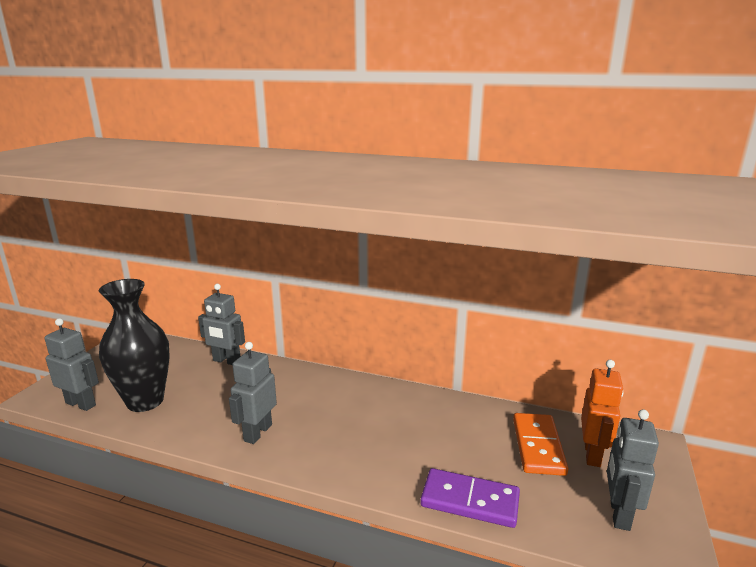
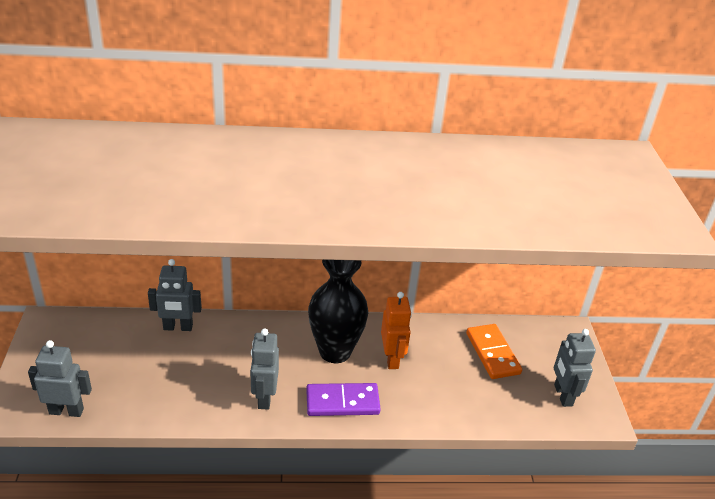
camera: 25 degrees left, 15 degrees up
black vase [99,279,170,412] -> black vase moved to [308,260,368,363]
purple domino [420,468,520,528] -> purple domino moved to [306,383,381,416]
orange robot [581,360,623,467] -> orange robot moved to [381,292,412,369]

